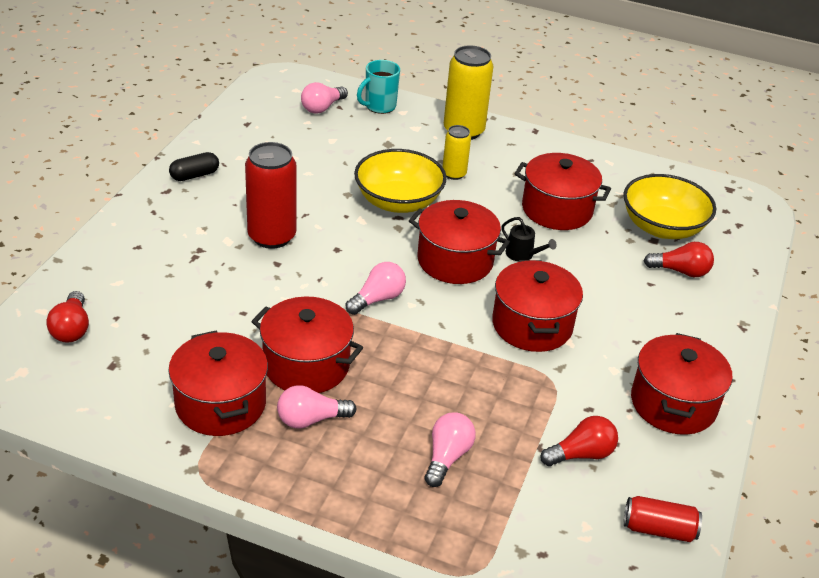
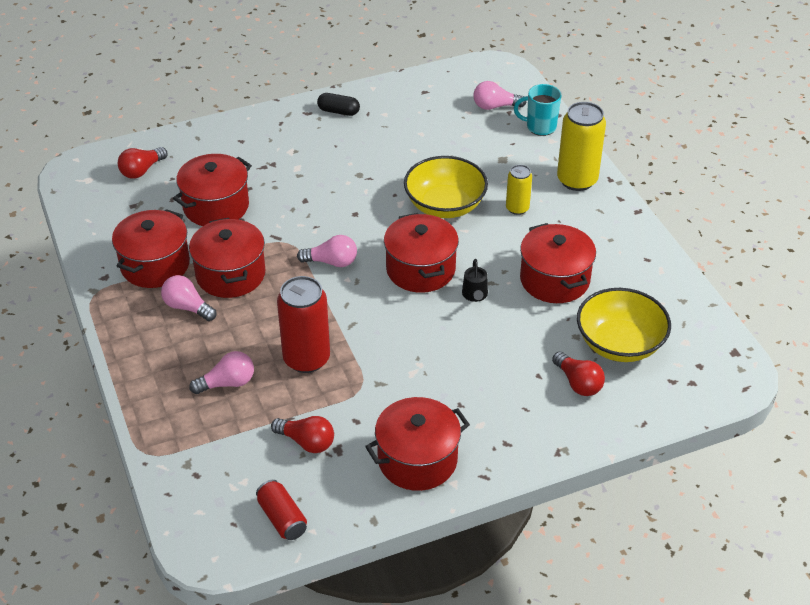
camera: 50 degrees right, 5 degrees up
red can [245,142,296,249] -> red can moved to [277,276,330,373]
red pot [492,260,583,352] -> red pot moved to [173,154,252,226]

